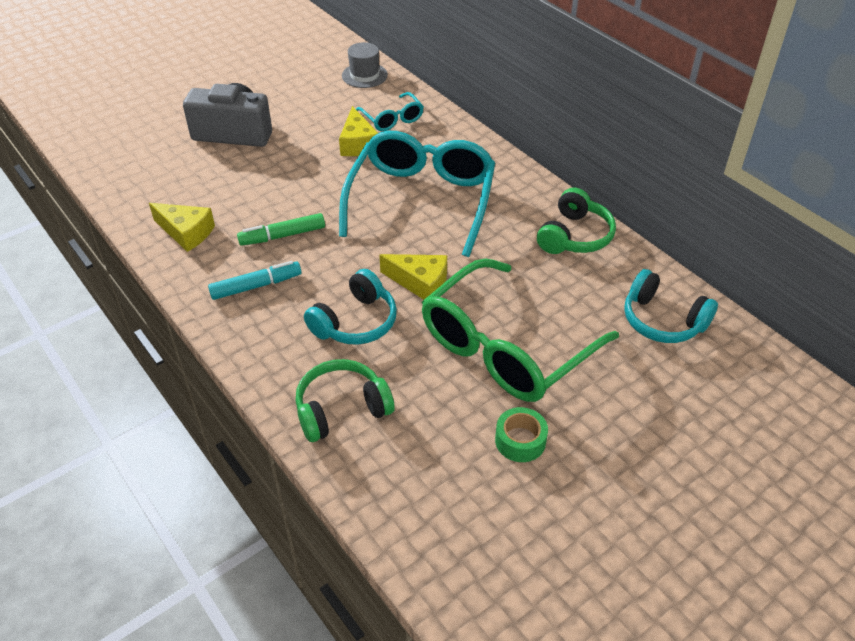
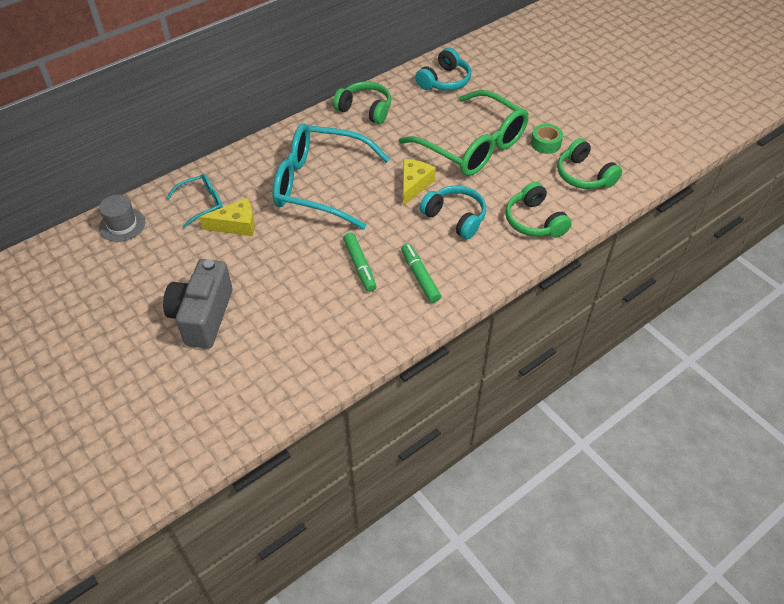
camera: 90 degrees left, 5 degrees up
yellow cheese [149,203,215,252] -> none
turquoise marker [208,261,301,300] -> green marker [401,243,441,303]
none -> green headphones [557,138,622,189]

